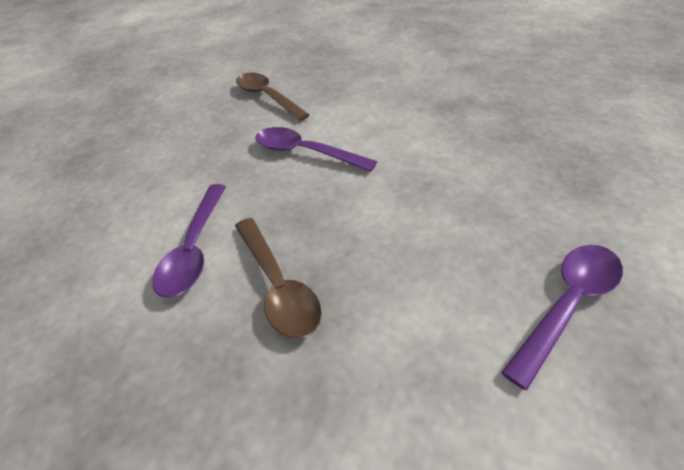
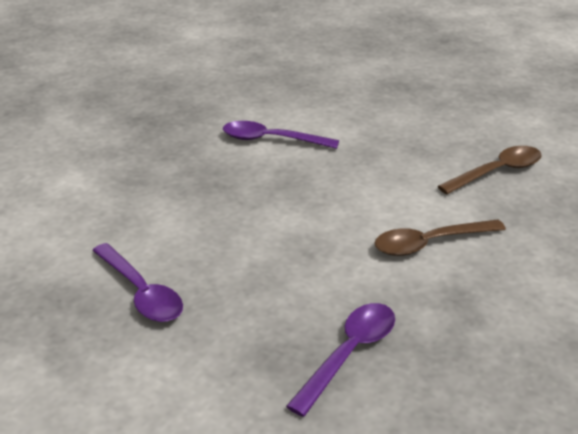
camera: 95 degrees right, 10 degrees down
brown spoon [235,218,322,339] -> brown spoon moved to [374,219,506,256]
purple spoon [256,127,377,172] -> purple spoon moved to [286,303,395,417]

